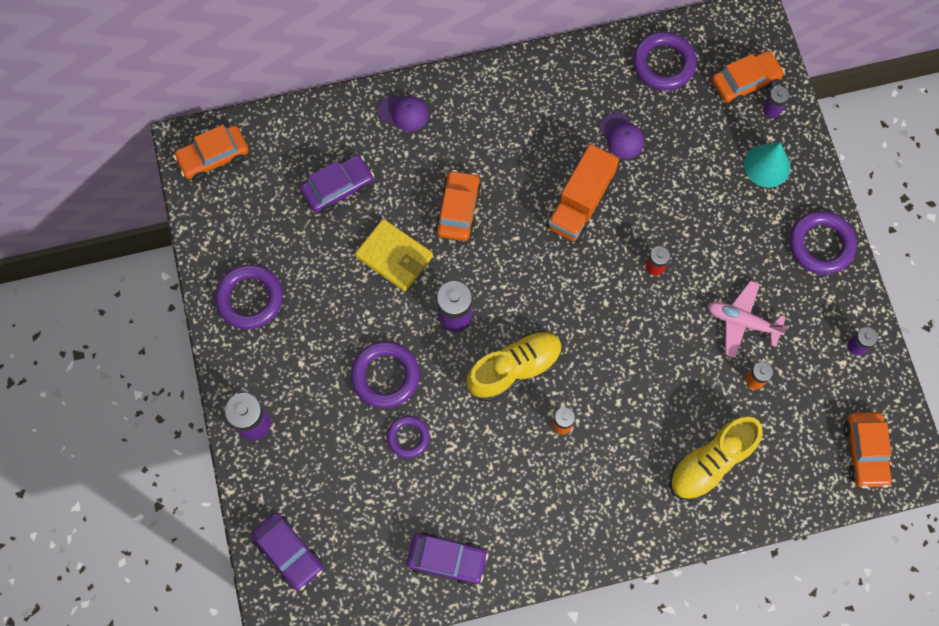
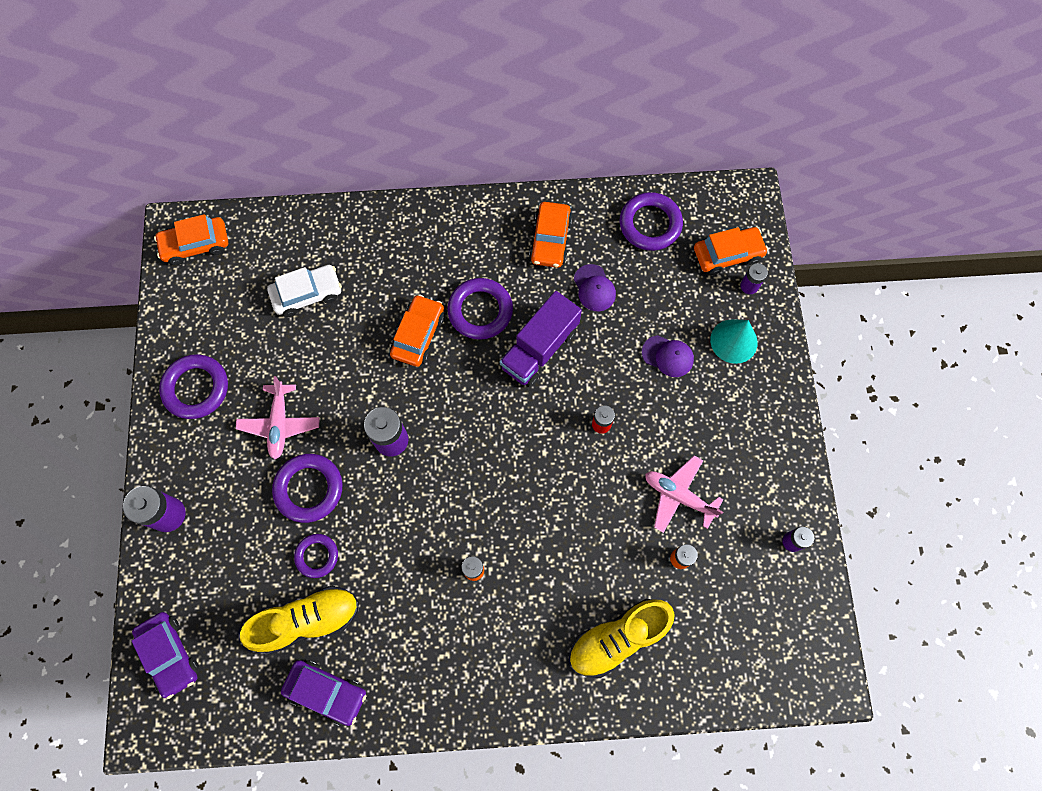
camera: 10 degrees right, 0 degrees up
purple car [300,155,374,214] -> white car [267,265,342,317]
yellow wallet [355,219,433,291] -> none
purple cap [378,95,429,132] -> purple cap moved to [642,335,694,377]
yellow shoe [466,331,562,401] -> yellow shoe moved to [240,586,359,655]
orange truck [546,144,619,243] -> purple truck [499,291,582,387]
purple ring [789,211,856,274] -> purple ring moved to [447,278,513,340]
orange car [844,412,893,488] -> orange car moved to [529,202,572,268]
none -> pink plane [236,376,320,460]

